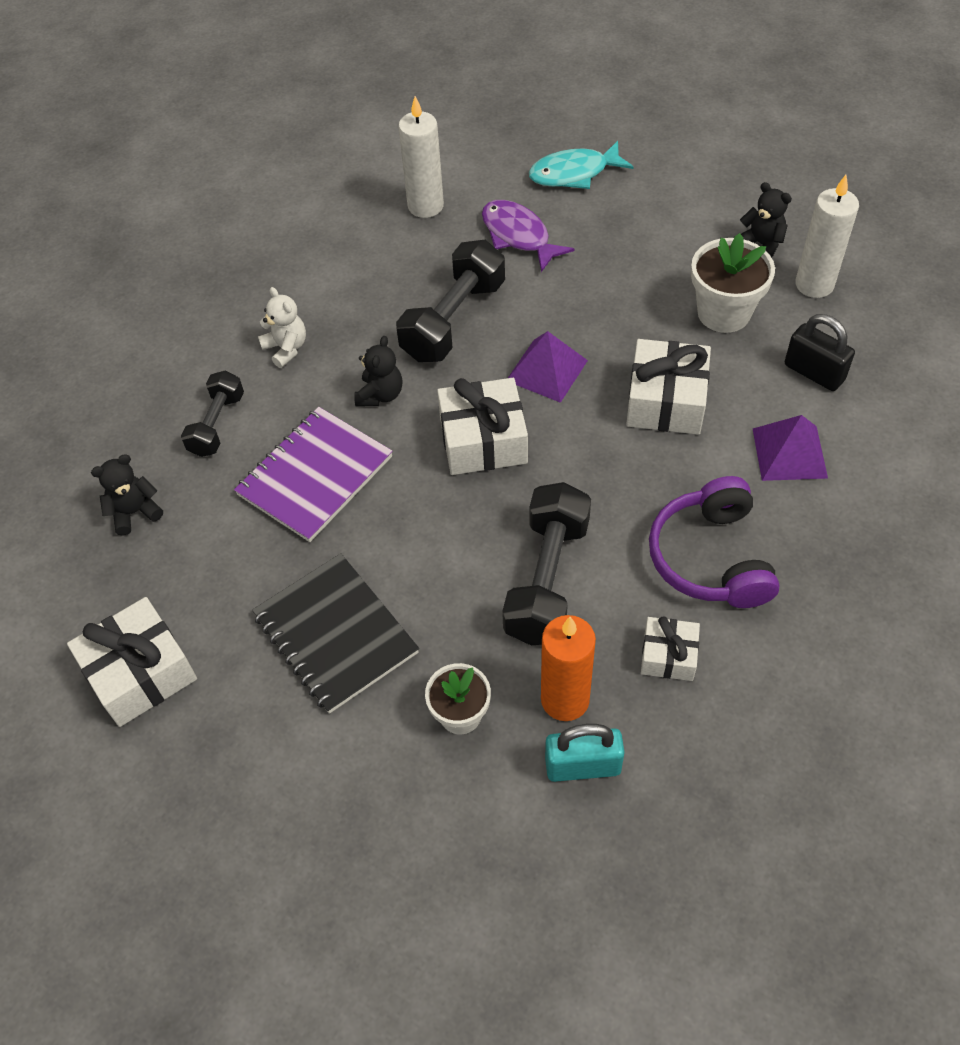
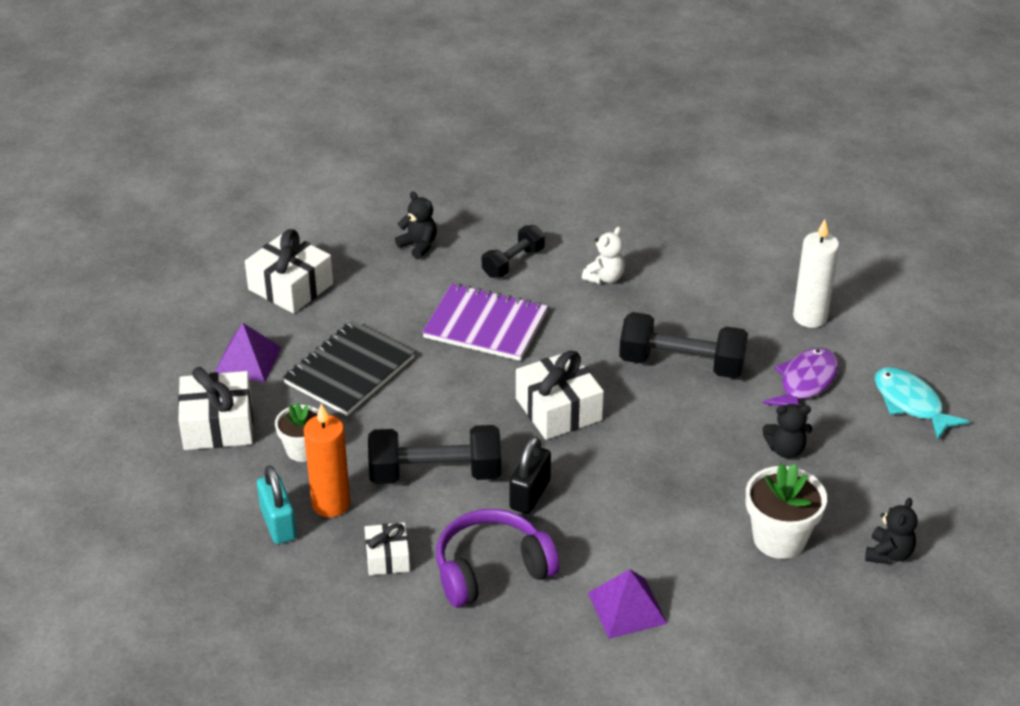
camera: 70 degrees right, 15 degrees down
black dumbbell [181,371,244,457] -> black dumbbell turned 45 degrees counterclockwise [482,225,545,278]
black teddy bear [354,336,402,406] -> black teddy bear moved to [762,404,812,459]
purple pyramid [508,331,588,403] -> purple pyramid moved to [215,323,282,383]
white gift [626,339,711,435] -> white gift moved to [178,367,253,450]
black padlock [785,314,855,391] -> black padlock moved to [509,437,551,514]
white candle [795,175,859,298] -> none

